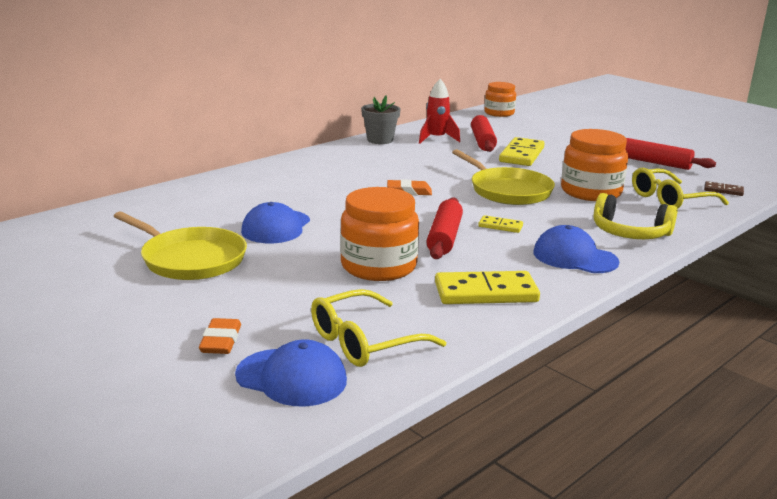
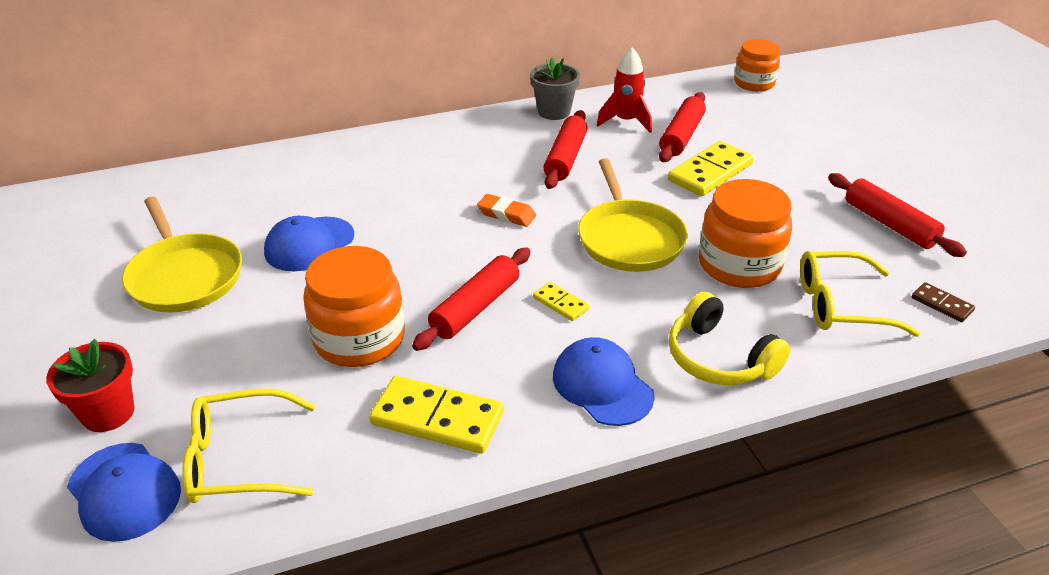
camera: 25 degrees right, 15 degrees up
orange eraser [199,318,241,354] -> red flower pot [46,339,134,432]
none -> red rolling pin [544,110,588,189]

